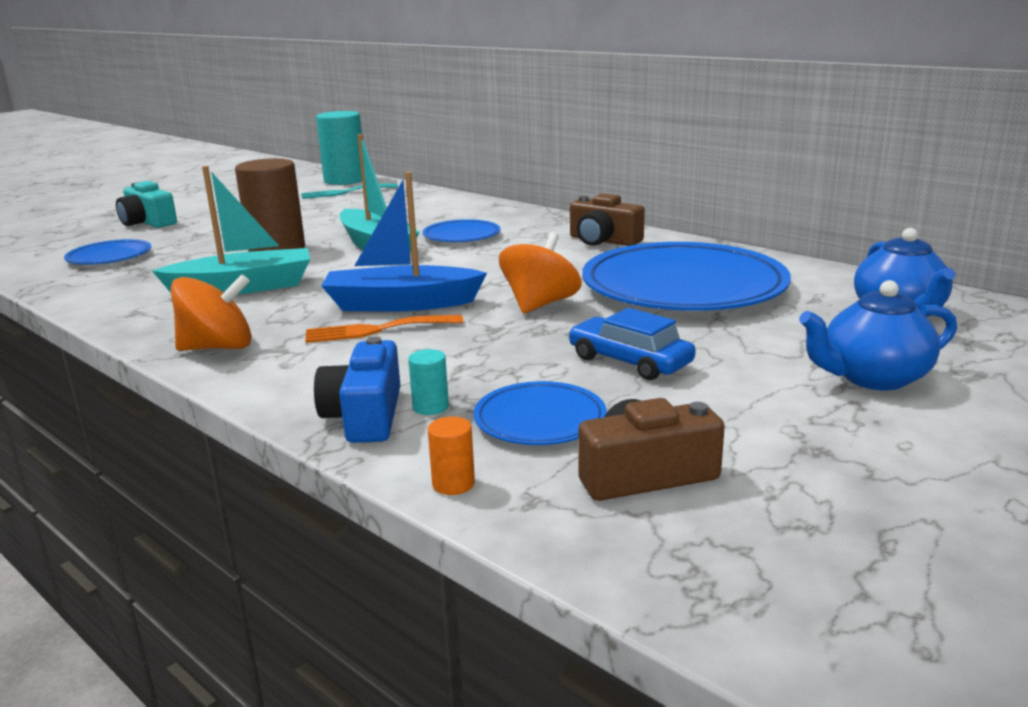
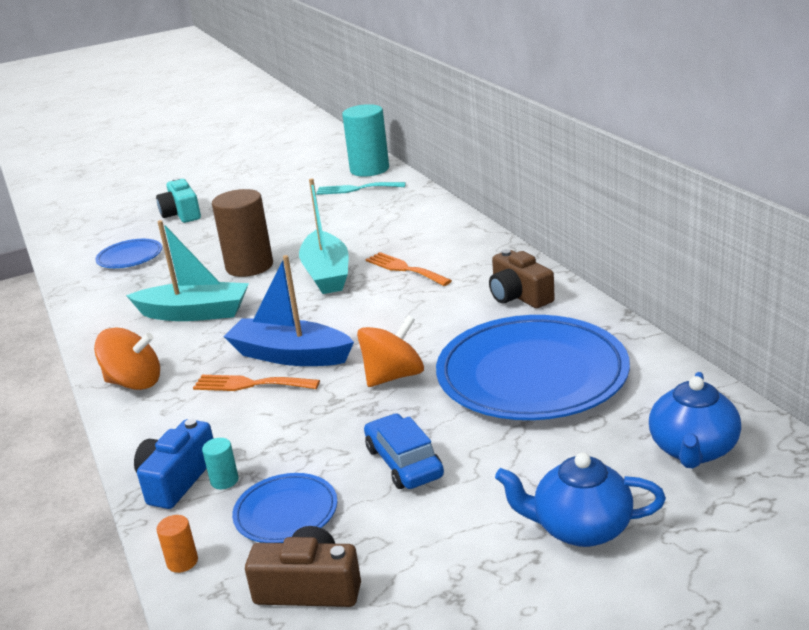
camera: 25 degrees right, 5 degrees up
blue plate [423,219,501,242] -> orange fork [365,252,452,286]

